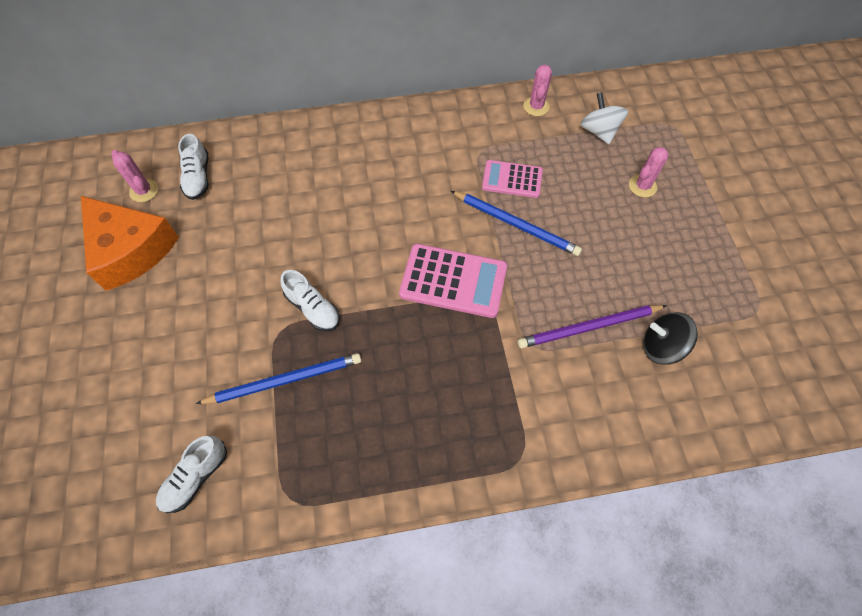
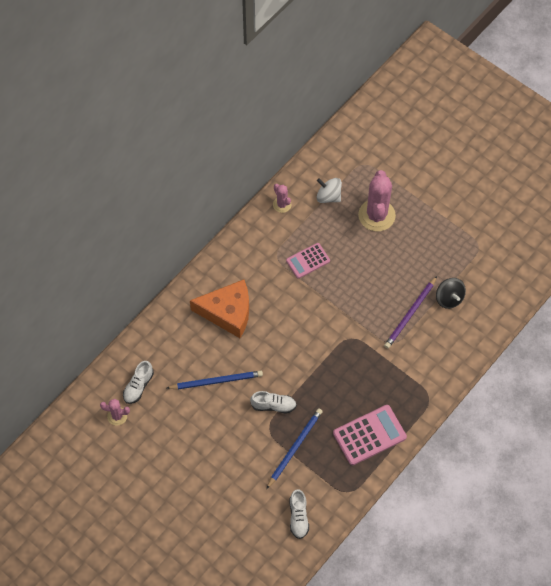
camera: 40 degrees left, 0 degrees up
orange cheese [81,196,179,291] -> orange cheese moved to [190,279,249,338]
white shoe [178,134,209,200] -> white shoe turned 75 degrees clockwise [123,361,154,404]
pink calculator [399,244,507,318] -> pink calculator moved to [333,405,407,465]
blue pencil [451,191,582,256] -> blue pencil moved to [167,371,263,389]
pink cactus [629,147,669,197] -> pink cactus [358,170,396,231], size x1.99
black spinning top [643,312,698,365] -> black spinning top turned 90 degrees counterclockwise [436,278,466,309]

